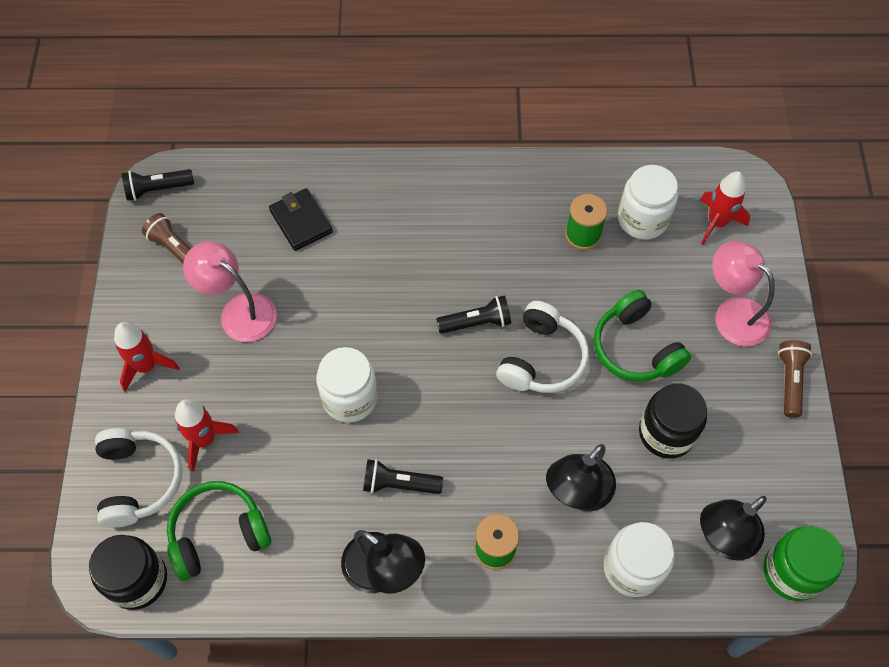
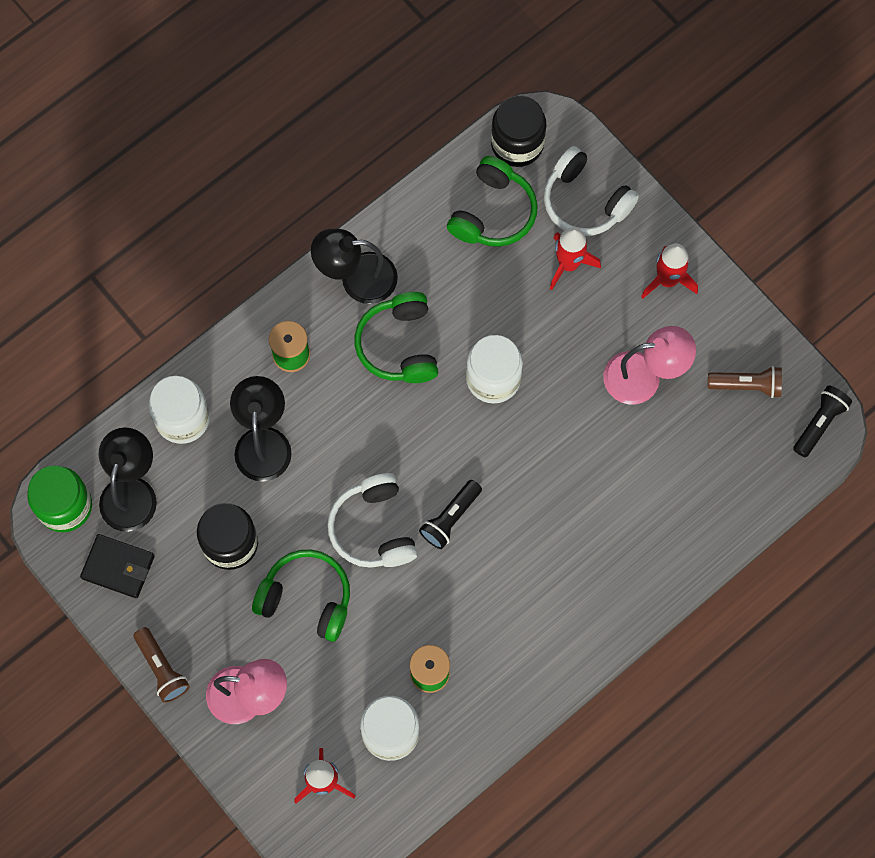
camera: 140 degrees right, 10 degrees up
black wallet [269,188,333,251] -> black wallet moved to [80,534,155,598]
black flashlight [363,459,443,494] -> green headphones [355,292,438,383]

